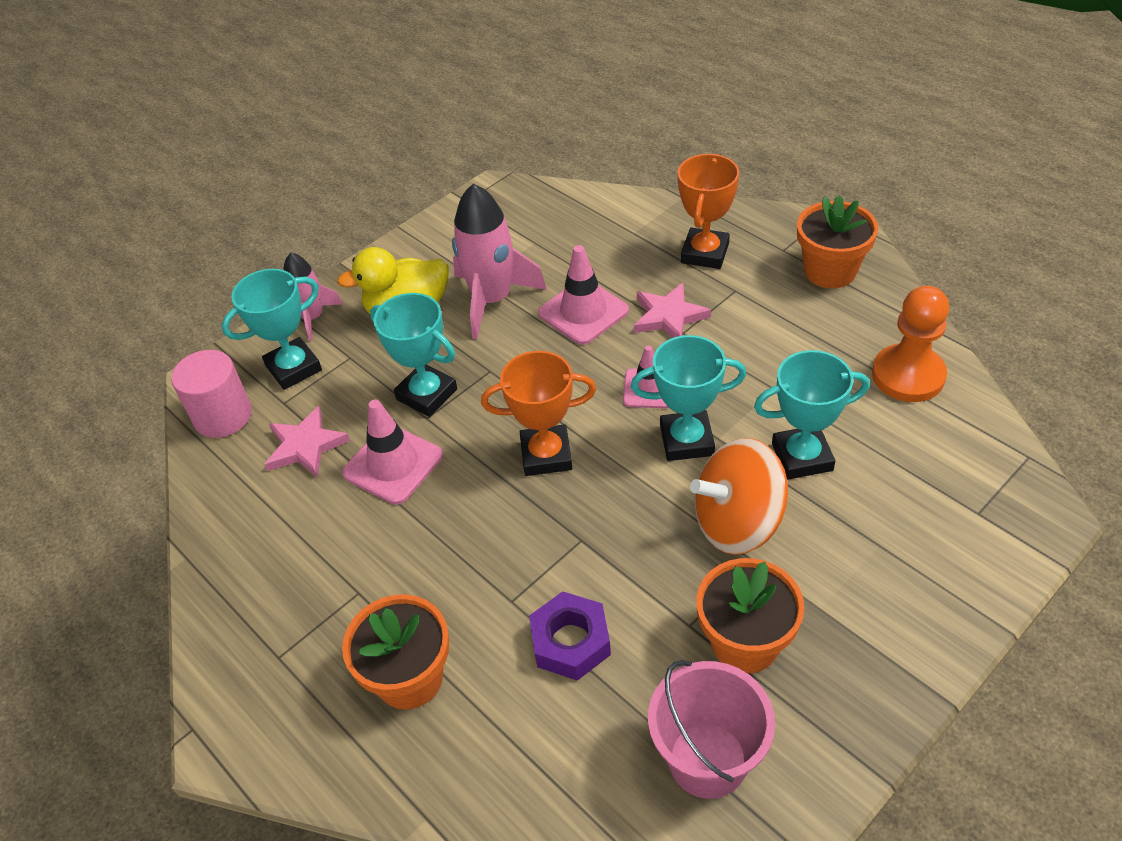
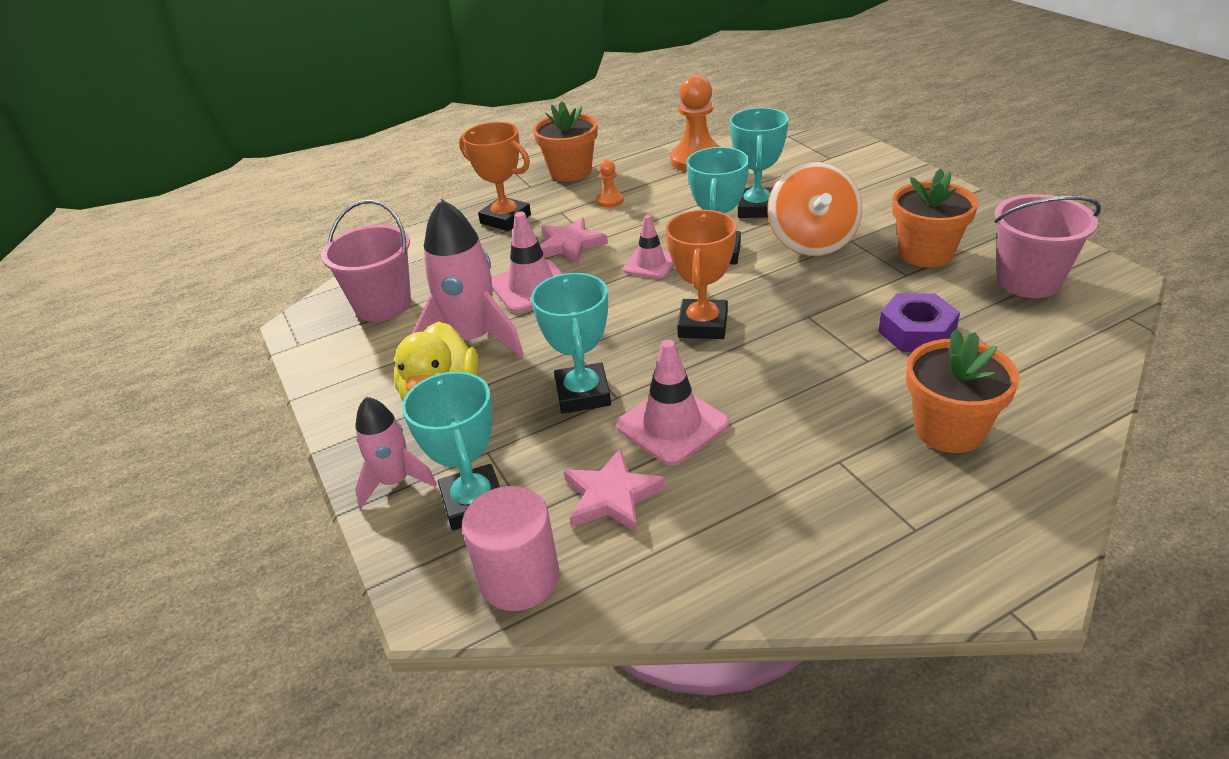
camera: 75 degrees left, 10 degrees down
turquoise trophy [370,293,457,417] -> turquoise trophy turned 60 degrees counterclockwise [531,273,611,414]
none -> pink bucket [321,200,411,322]
none -> orange pawn [596,159,624,208]

